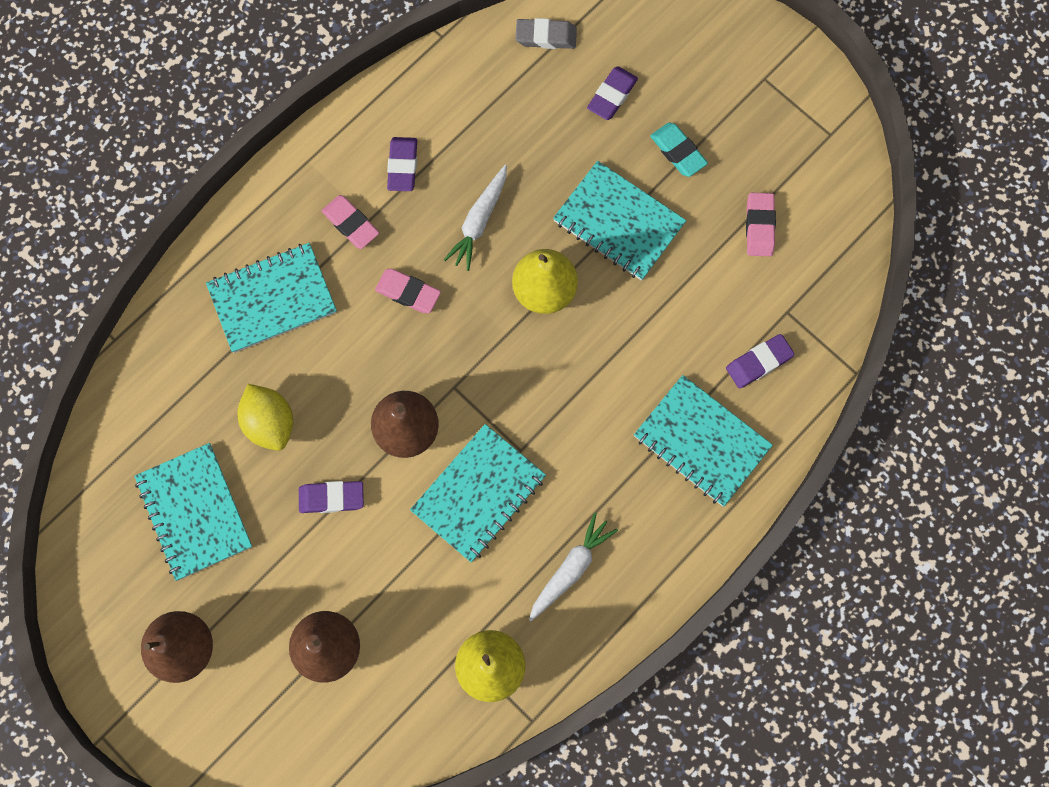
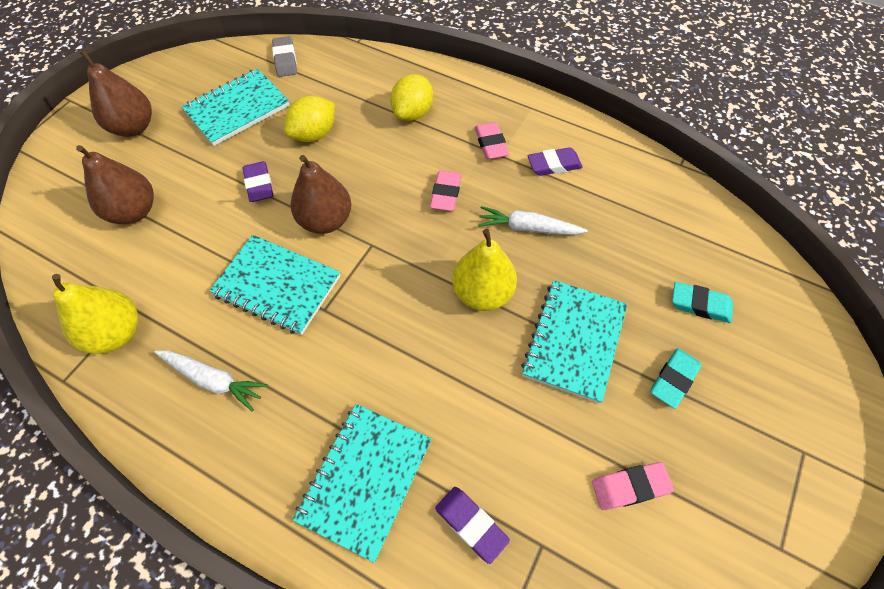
camera: 75 degrees right, 15 degrees down
turquoise notebook [206,243,337,353] -> yellow lemon [390,74,433,121]
pink eraser [322,195,379,249] -> pink eraser turned 45 degrees counterclockwise [475,122,509,160]
grey eraser [516,18,577,49] -> grey eraser moved to [272,36,297,77]
purple eraser [587,66,638,120] -> turquoise eraser [672,282,733,323]

